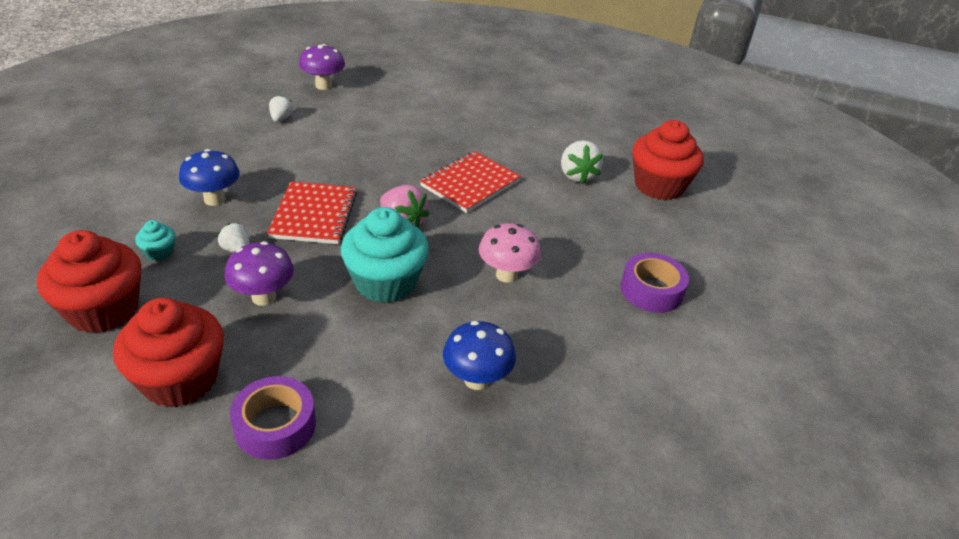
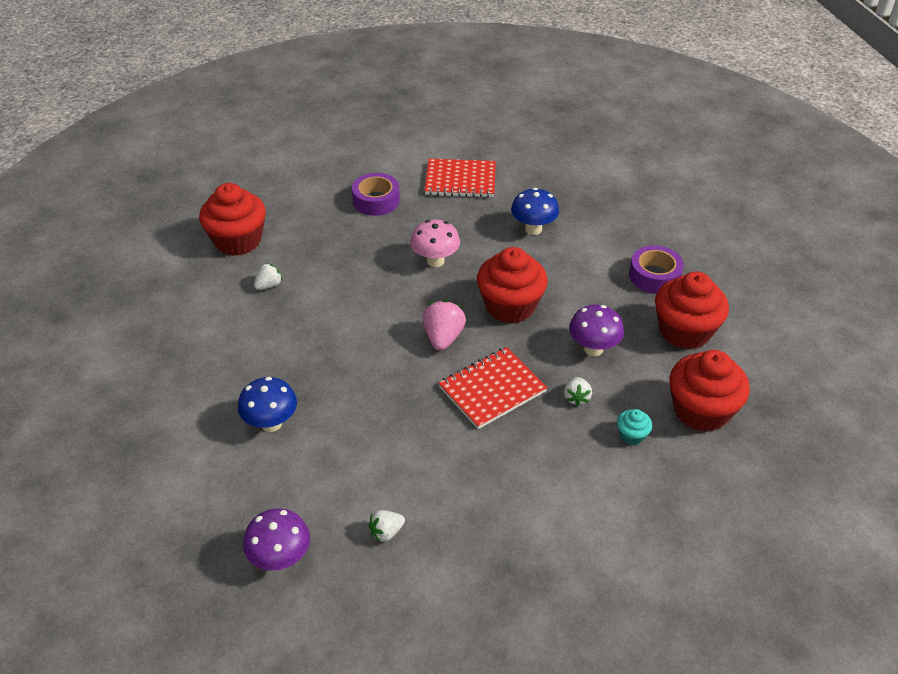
camera: 125 degrees left, 5 degrees up
blue mushroom [179,149,240,206] -> blue mushroom moved to [238,377,297,432]
turquoise cupcake [341,207,429,303] -> red cupcake [477,247,548,324]
red notebook [420,151,521,213] -> red notebook moved to [425,159,496,197]
white strawberry [561,140,603,184] -> white strawberry [254,263,282,290], size x0.61

